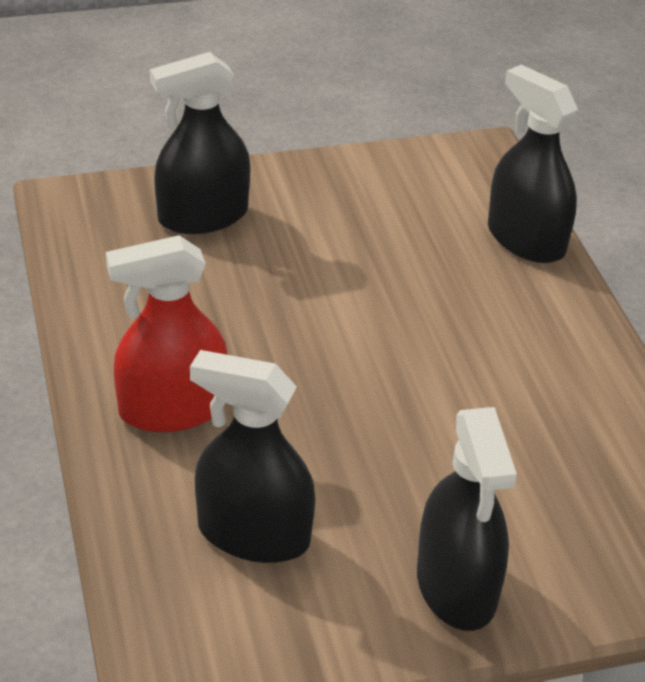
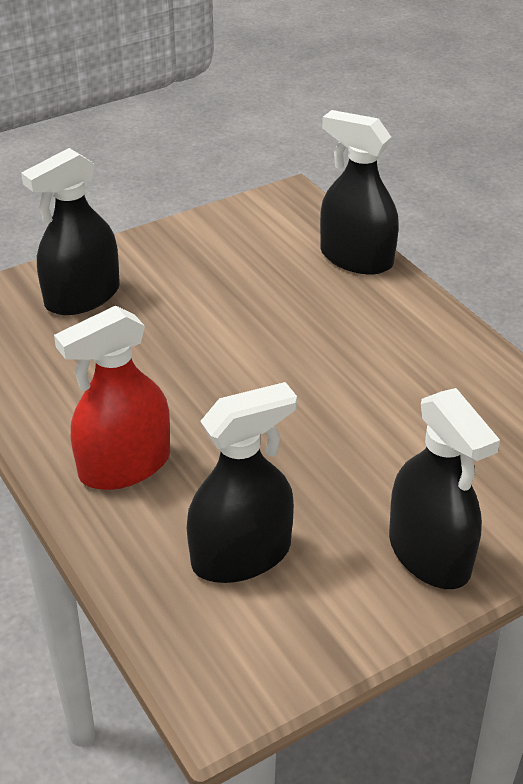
camera: 15 degrees left, 0 degrees up
black spray bottle [190,350,315,563] -> black spray bottle turned 150 degrees clockwise [187,382,297,583]

